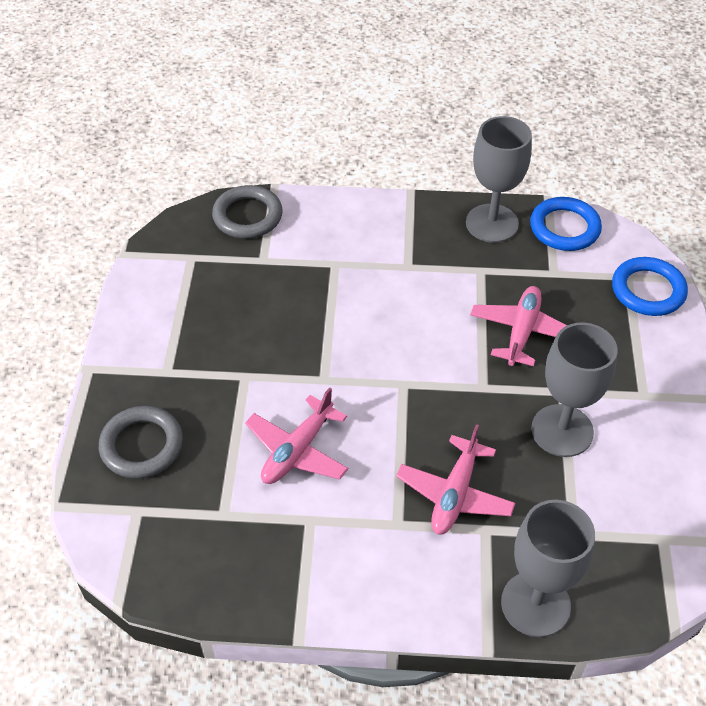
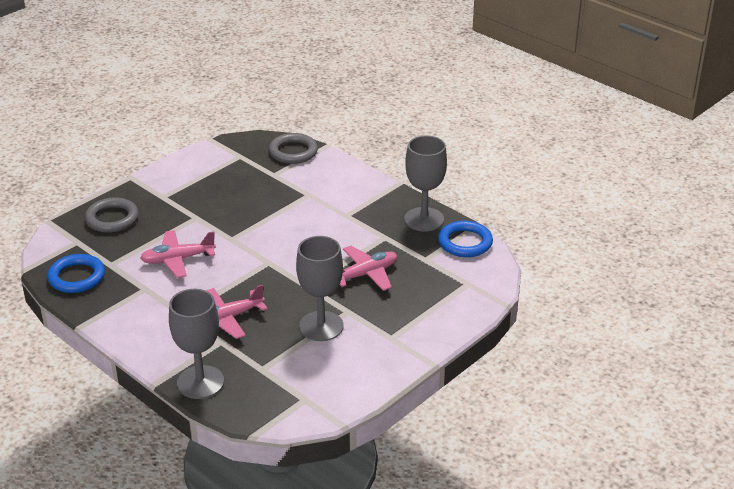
camera: 40 degrees right, 15 degrees down
blue ring [612,257,688,316] -> blue ring moved to [47,254,105,293]

